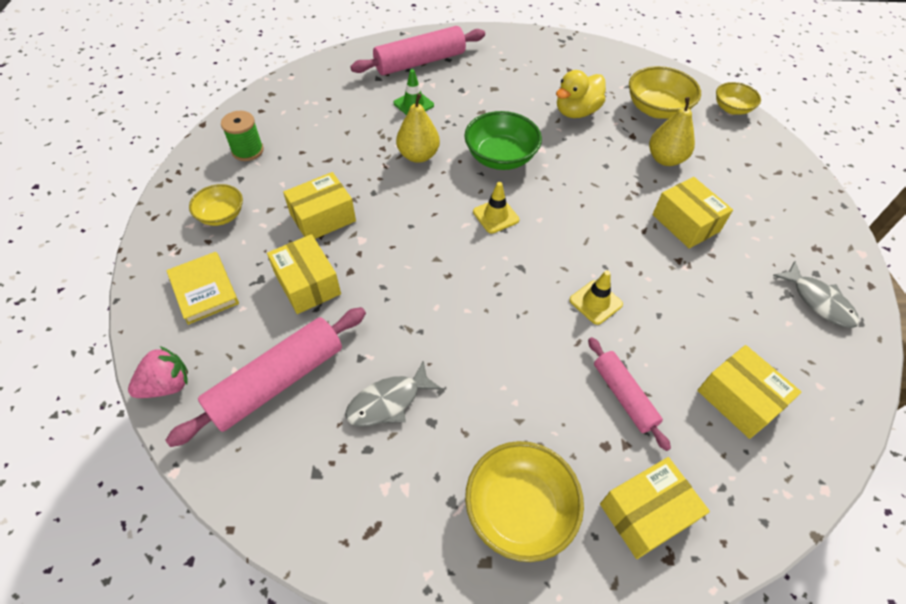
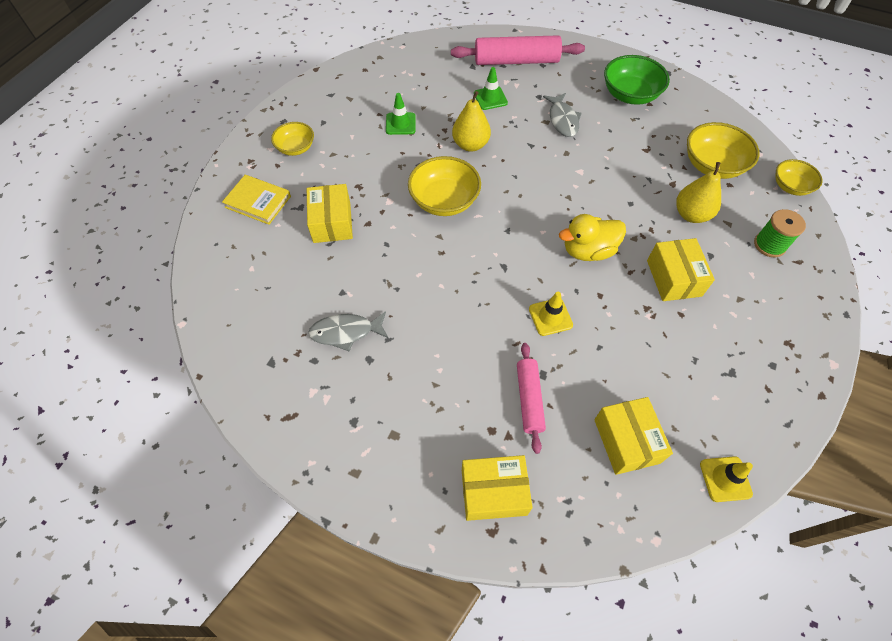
camera: 25 degrees right, 5 degrees up
pink strawberry [128,346,188,398] -> none
pink rolling pin [165,307,366,447] -> none
yellow book [166,252,239,325] -> yellow book turned 60 degrees counterclockwise [222,175,291,225]
green spool [221,111,264,161] -> green spool moved to [754,209,806,257]
yellow box [283,172,356,239] -> none
green bowl [464,111,542,170] -> green bowl moved to [604,55,670,105]
yellow bowl [465,441,584,562] -> yellow bowl moved to [408,156,481,216]
yellow traffic cone [473,182,519,234] -> yellow traffic cone moved to [700,456,753,502]
yellow duck [556,70,606,118] -> yellow duck moved to [559,214,626,261]
grey fish [773,261,859,328] -> grey fish moved to [543,93,582,137]
none -> green traffic cone [386,93,416,135]

